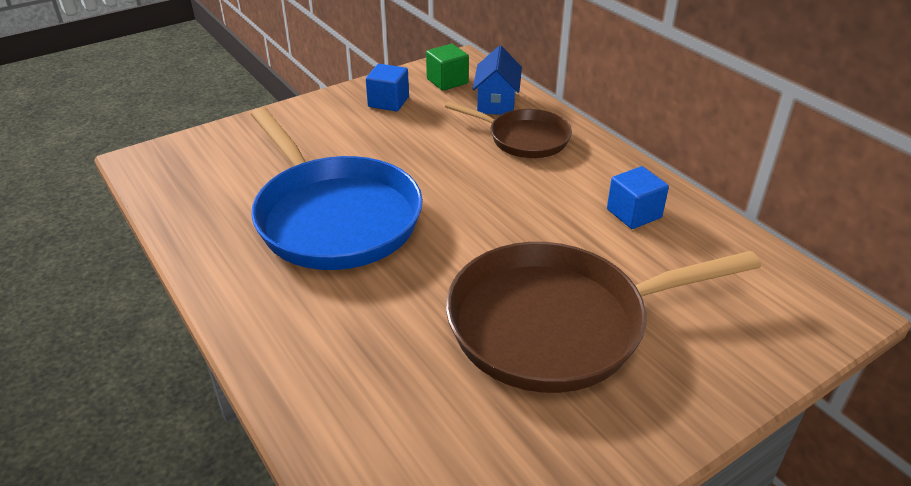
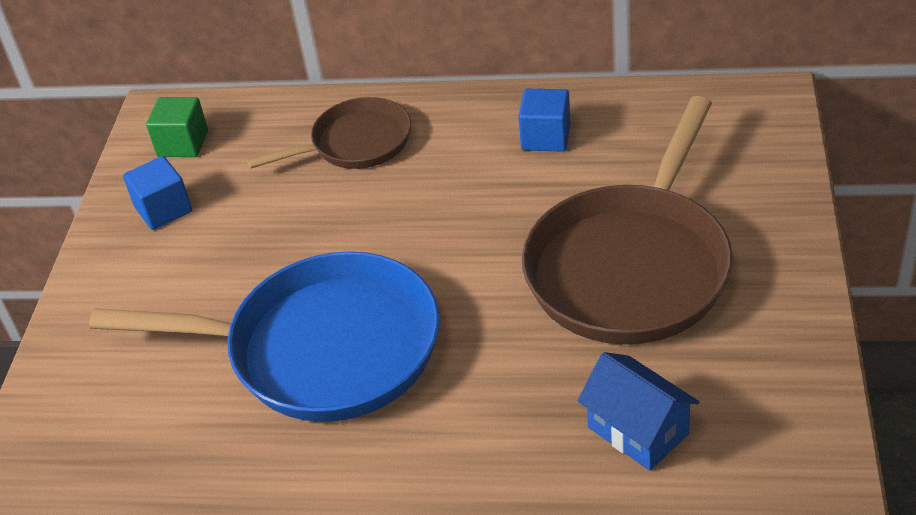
camera: 45 degrees left, 5 degrees up
blue house [473,45,522,115] -> blue house moved to [577,352,699,471]

